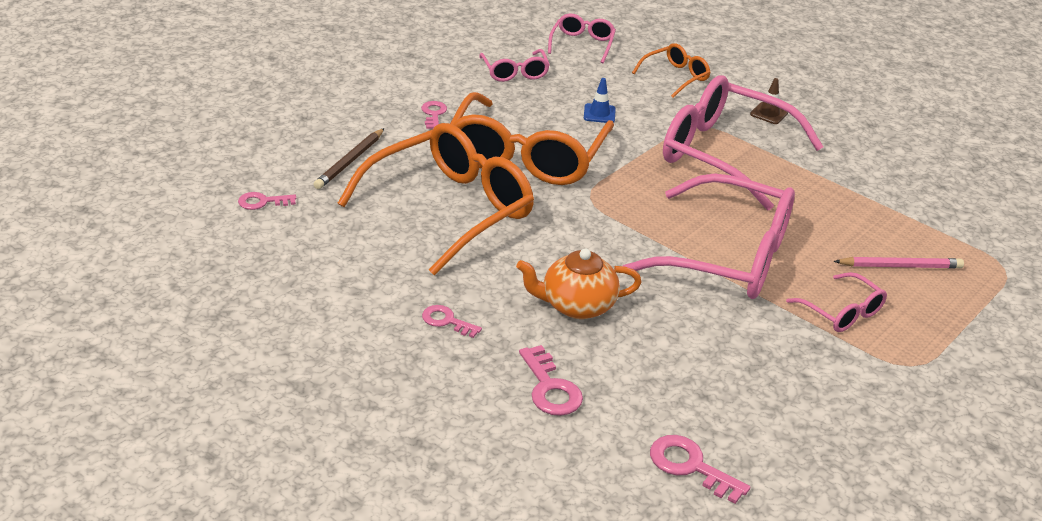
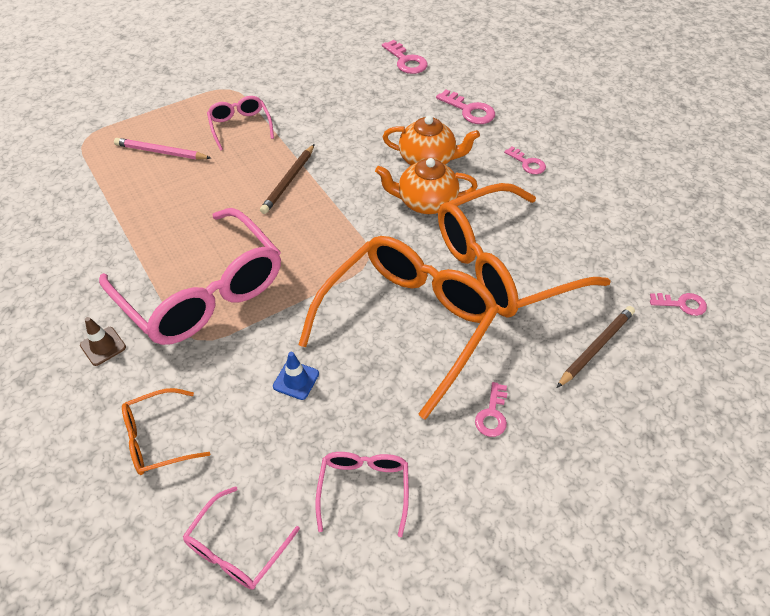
camera: 160 degrees left, 15 degrees up
pink key [519,345,583,416] -> pink key turned 135 degrees clockwise [436,89,495,124]
pink glasses [623,173,795,299] -> brown pencil [260,144,315,214]
none -> orange teapot [375,158,478,214]

